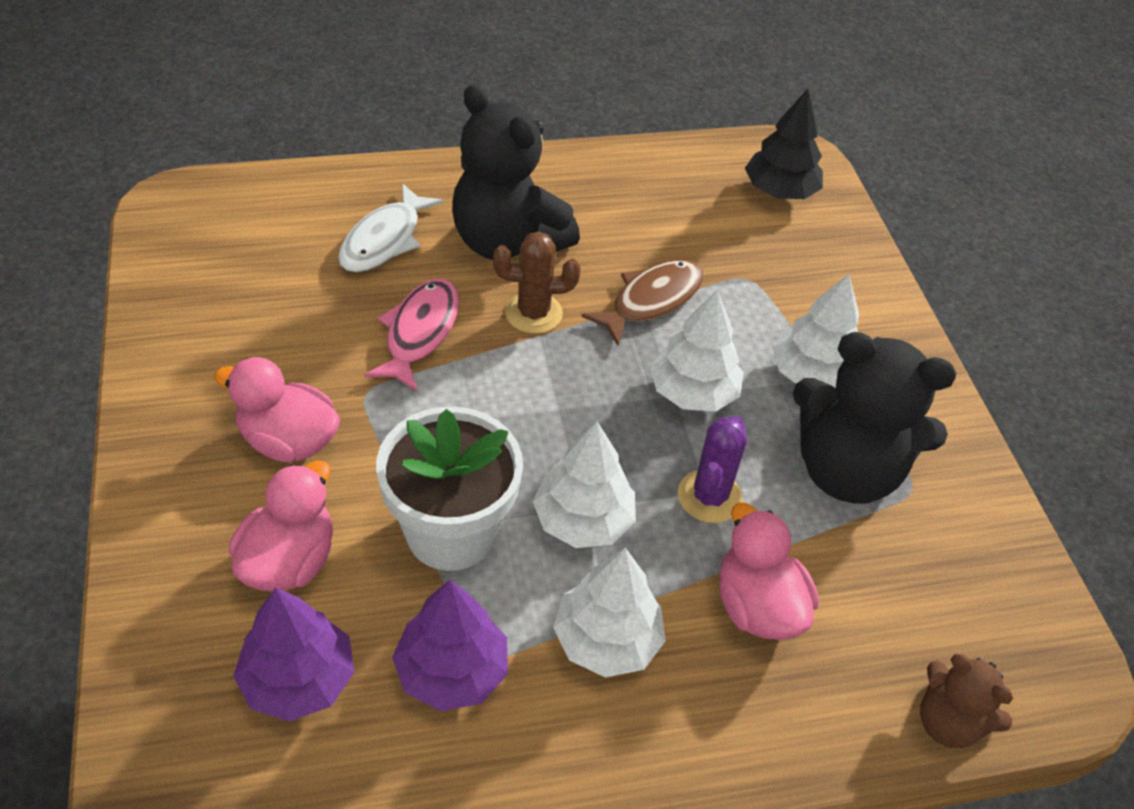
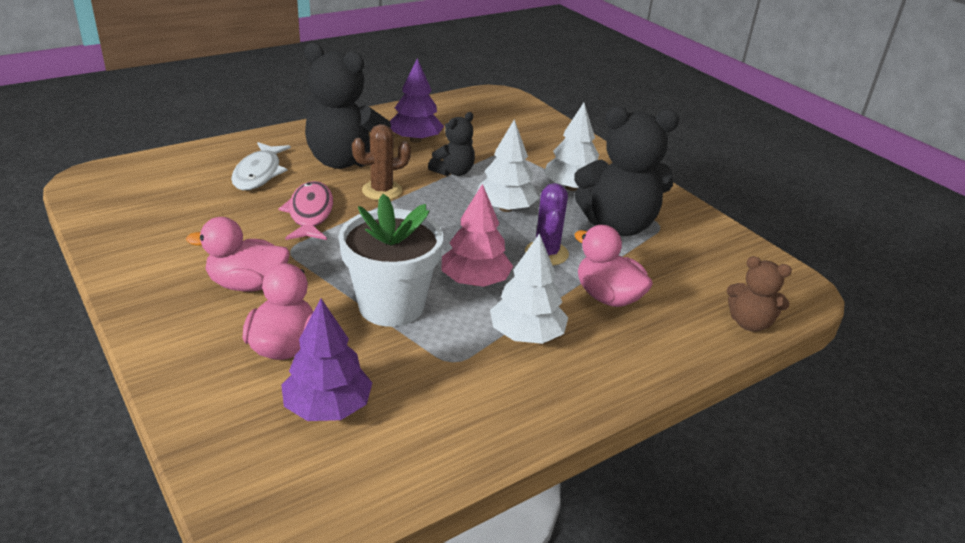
camera: 20 degrees left, 15 degrees down
purple tree [392,580,508,711] -> purple tree moved to [390,58,444,143]
white tree [532,421,636,548] -> pink tree [441,184,513,287]
brown fish [581,259,704,346] -> black teddy bear [428,112,475,176]
black tree [745,89,823,199] -> none

